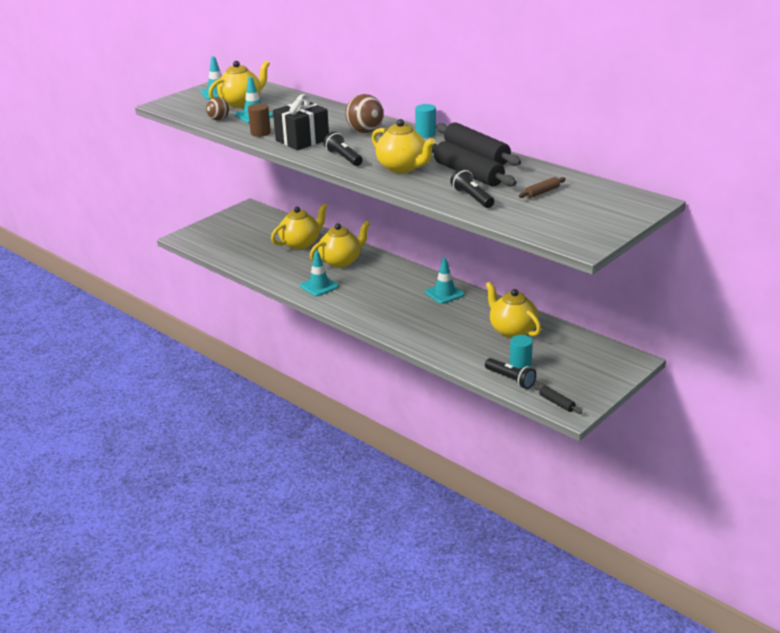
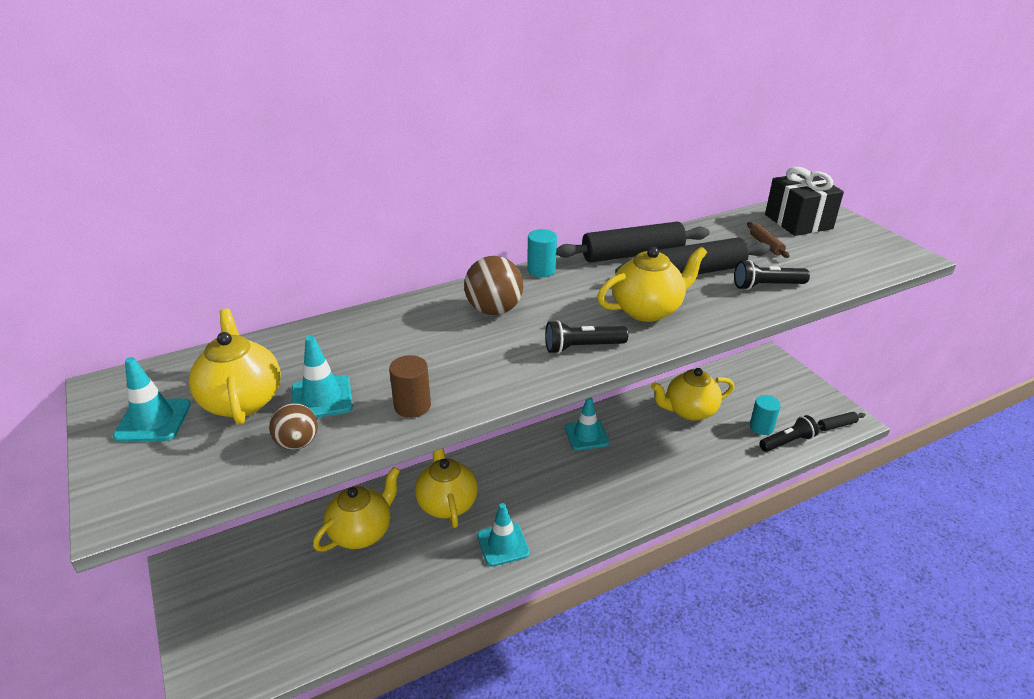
camera: 70 degrees left, 5 degrees up
yellow teapot [271,204,328,250] -> yellow teapot turned 60 degrees clockwise [313,467,400,551]
black gift [273,94,329,150] -> black gift moved to [765,167,844,236]

